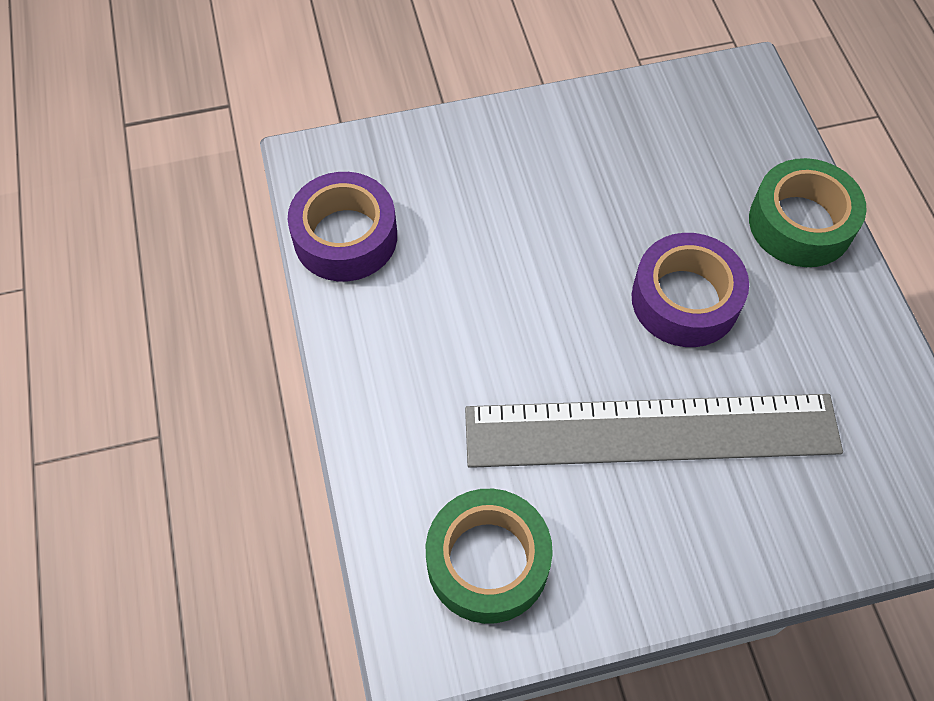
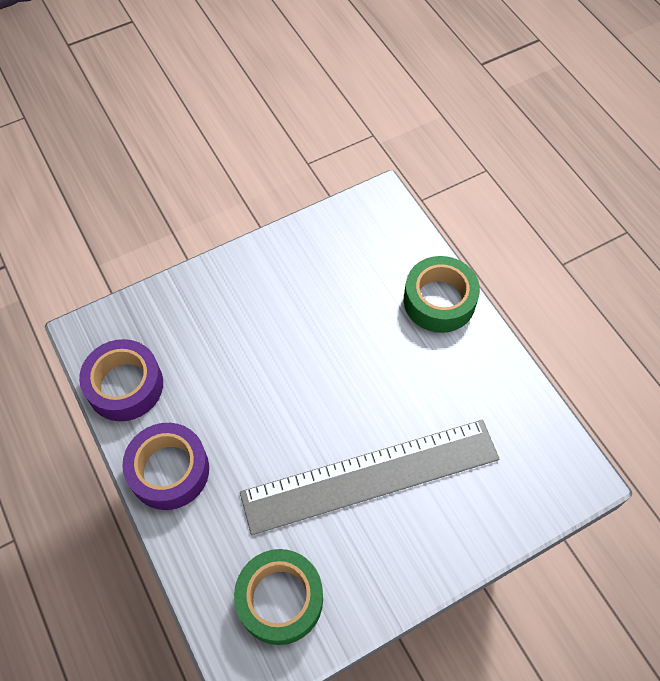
camera: 15 degrees left, 0 degrees up
purple tape [632,233,749,347] -> purple tape moved to [122,423,209,510]

